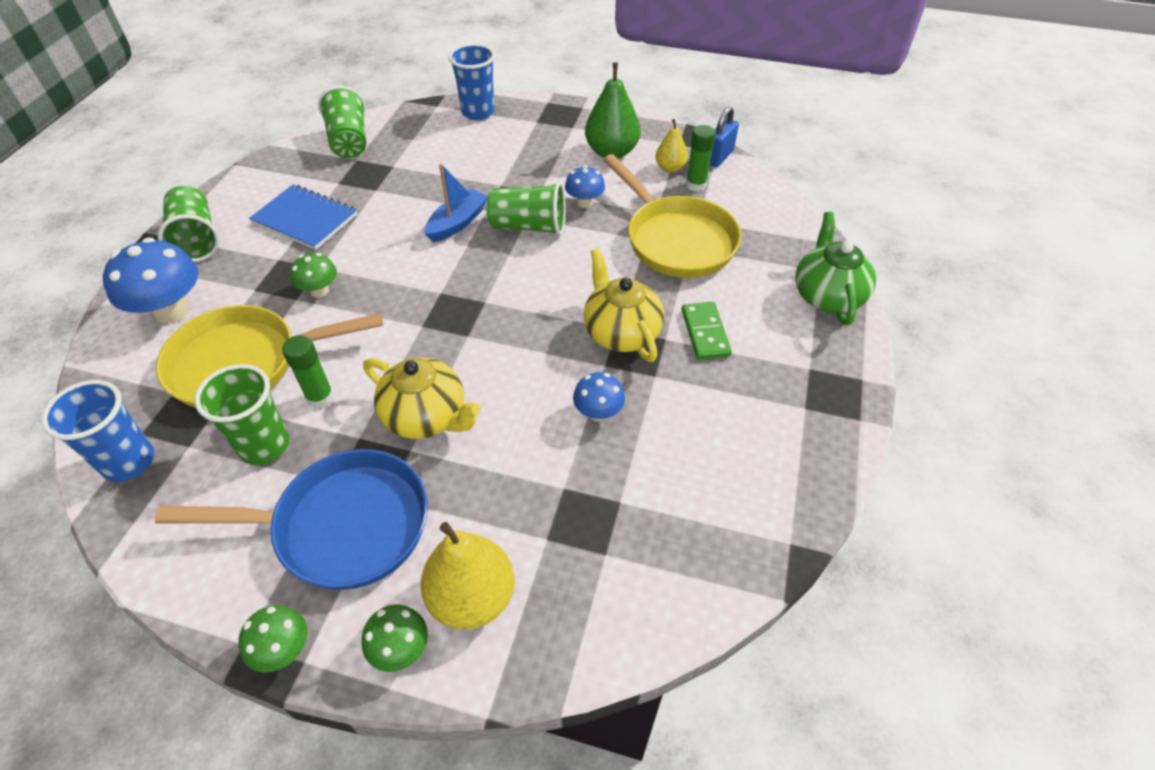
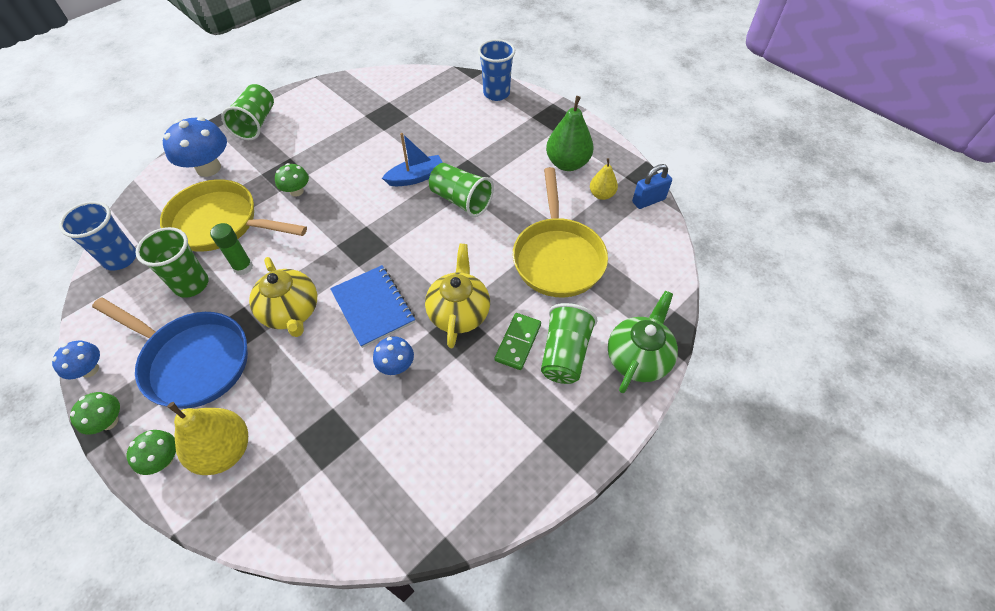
camera: 30 degrees right, 5 degrees up
blue notebook [249,184,357,250] -> blue notebook moved to [330,265,415,348]
green cup [318,86,366,158] -> green cup moved to [541,303,598,384]
blue mushroom [565,166,605,208] -> blue mushroom moved to [52,341,100,379]
green glue stick [686,125,716,192] -> none

